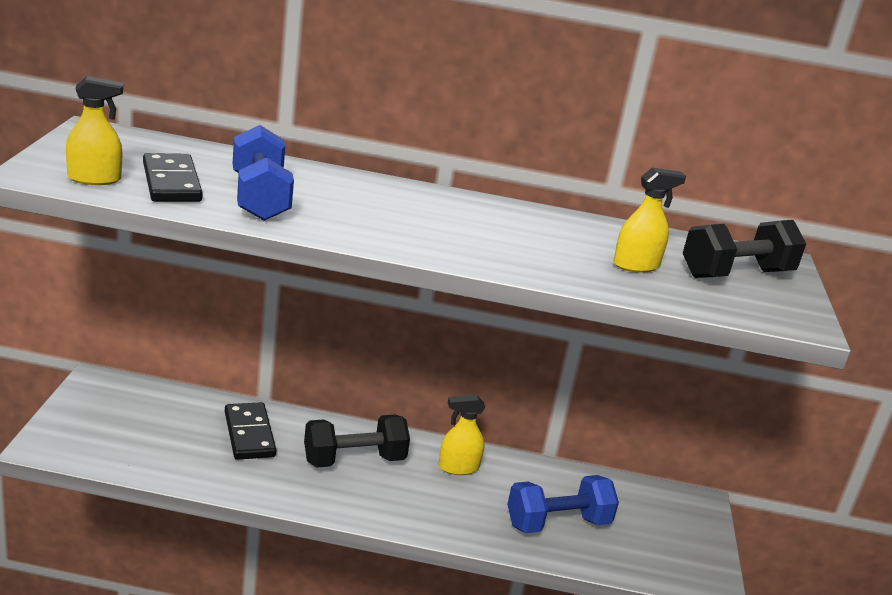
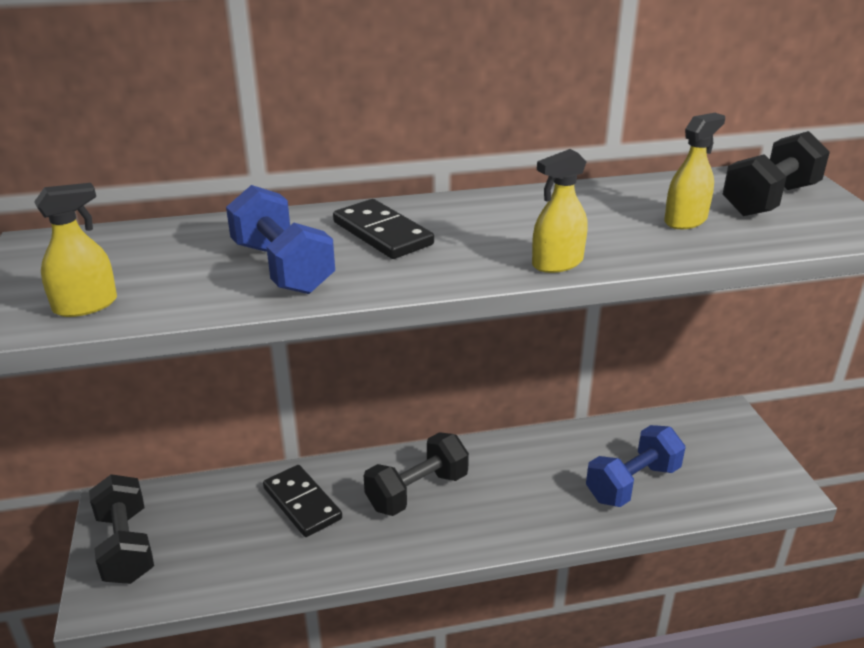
camera: 15 degrees left, 5 degrees up
black domino [143,153,203,202] -> black domino moved to [333,199,434,259]
yellow spray bottle [439,395,485,475] -> yellow spray bottle moved to [532,149,588,273]
none -> black dumbbell [89,474,154,584]

